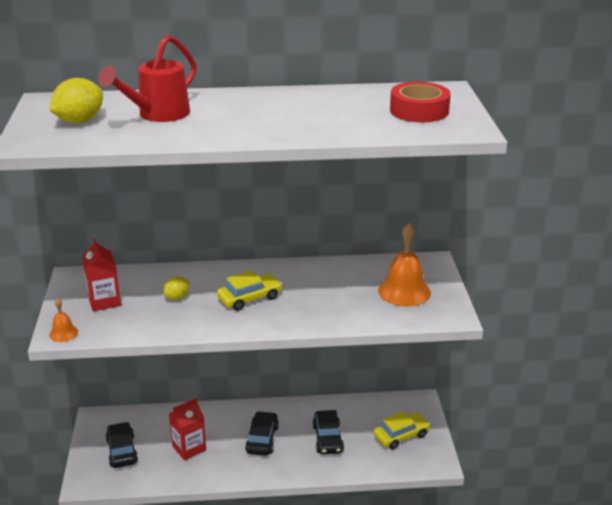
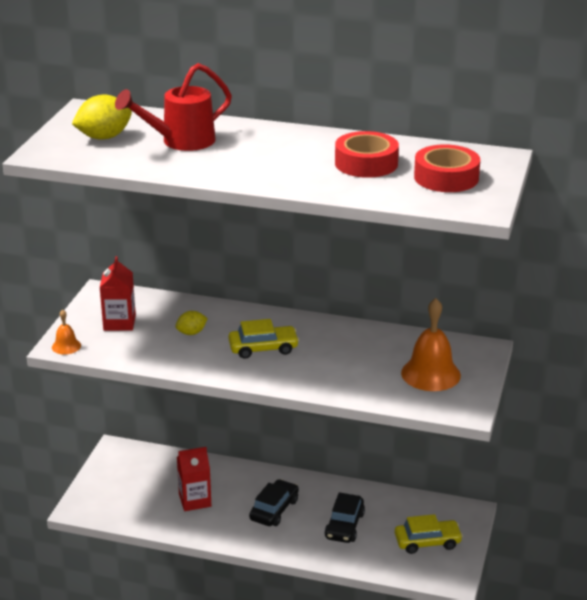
camera: 20 degrees right, 0 degrees up
black car [106,422,138,468] -> none
none -> red tape [335,131,399,178]

